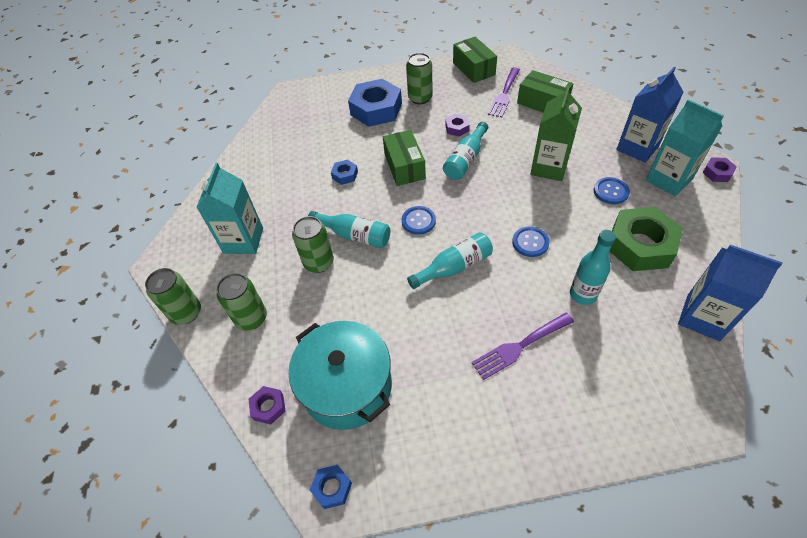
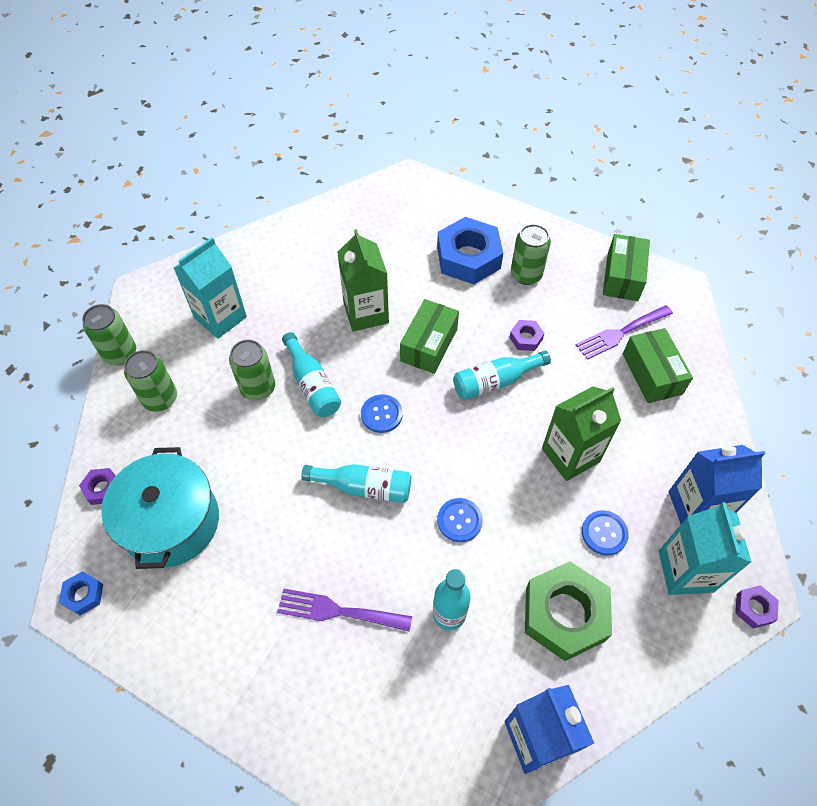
camera: 35 degrees right, 5 degrees up
blue nut [331,160,358,185] -> green carton [337,229,389,332]

